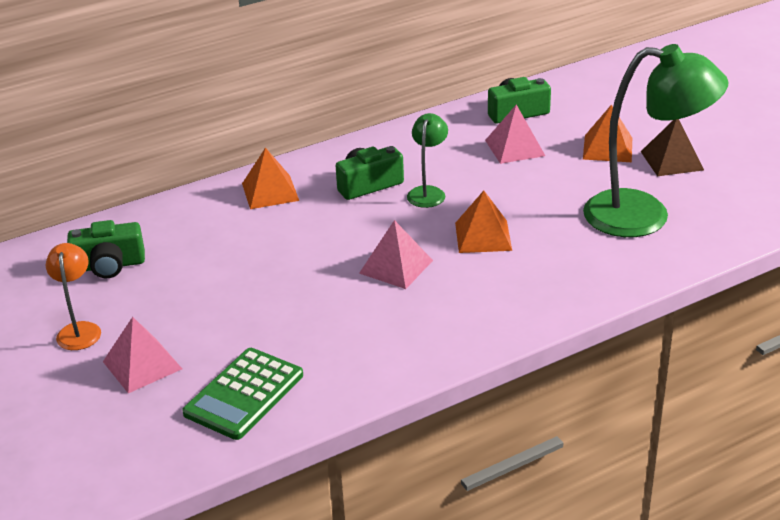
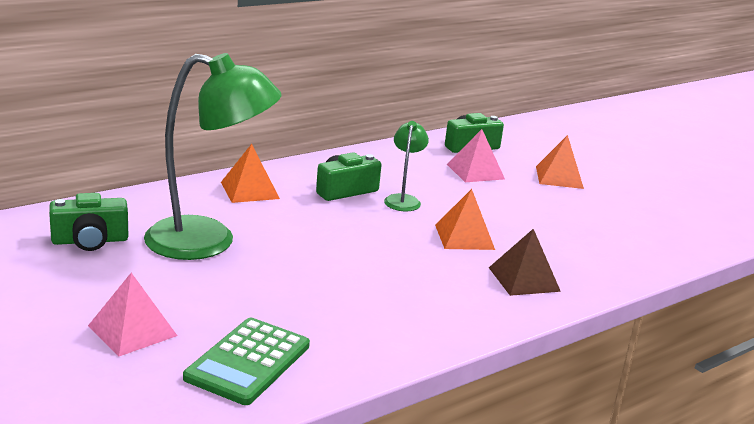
camera: 10 degrees left, 10 degrees down
orange lamp [46,243,101,350] -> none
pink pyramid [359,220,433,289] -> none
green lamp [583,44,729,237] -> green lamp moved to [144,53,282,260]
brown pyramid [641,119,704,176] -> brown pyramid moved to [489,229,561,296]

